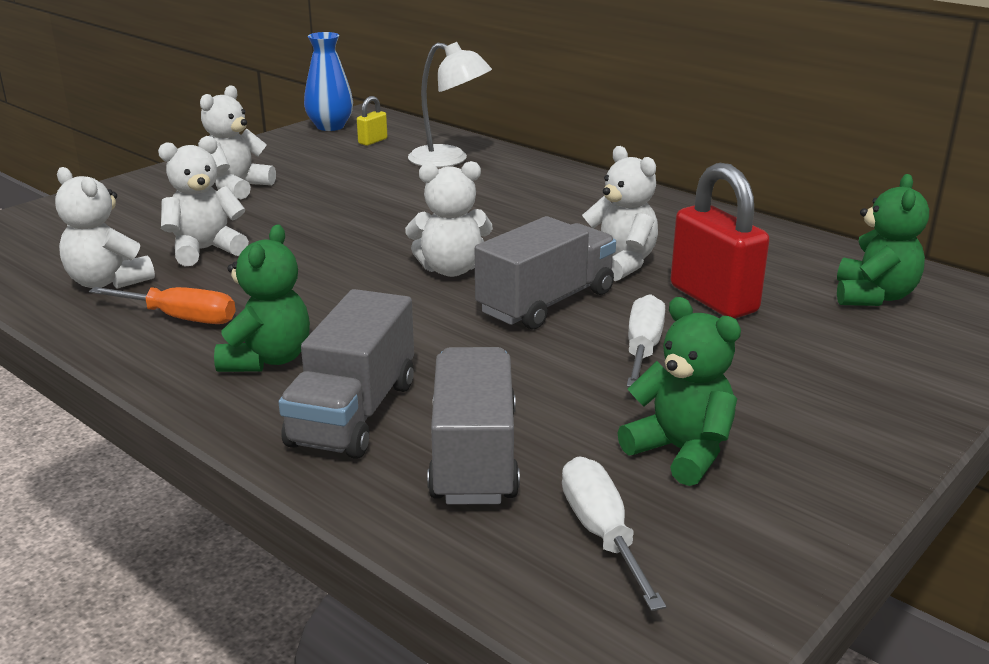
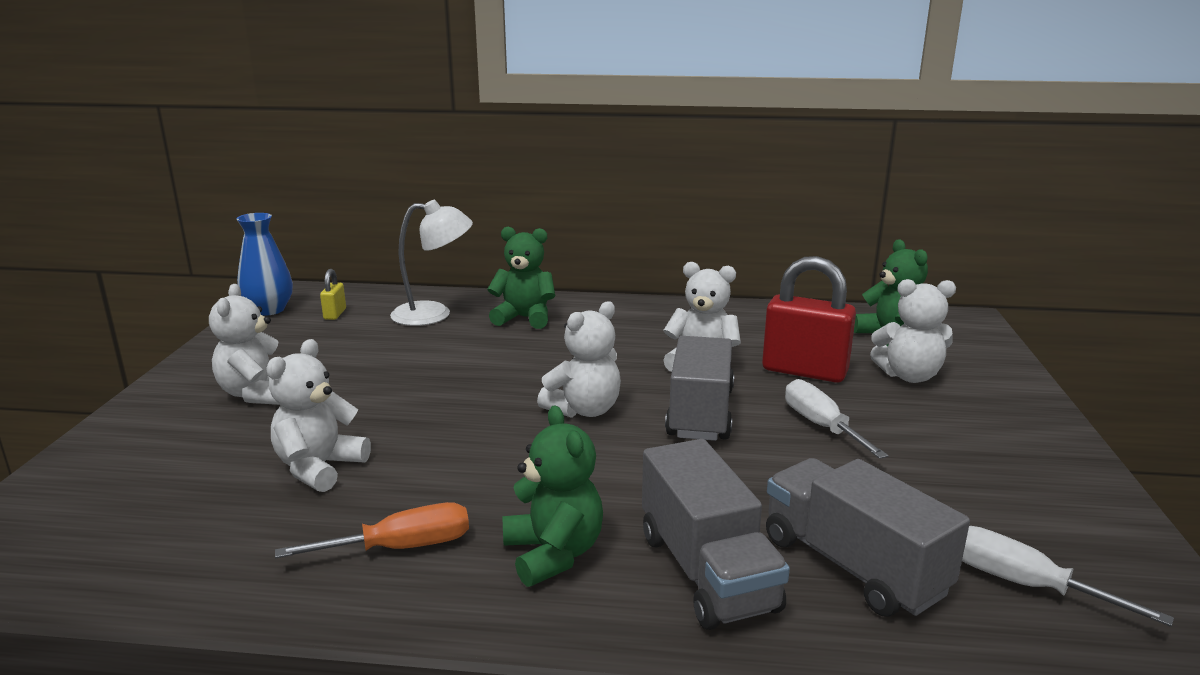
camera: 35 degrees left, 5 degrees down
white teddy bear [55,167,155,289] -> white teddy bear moved to [870,279,956,383]
green teddy bear [618,297,741,486] -> green teddy bear moved to [487,227,555,329]

